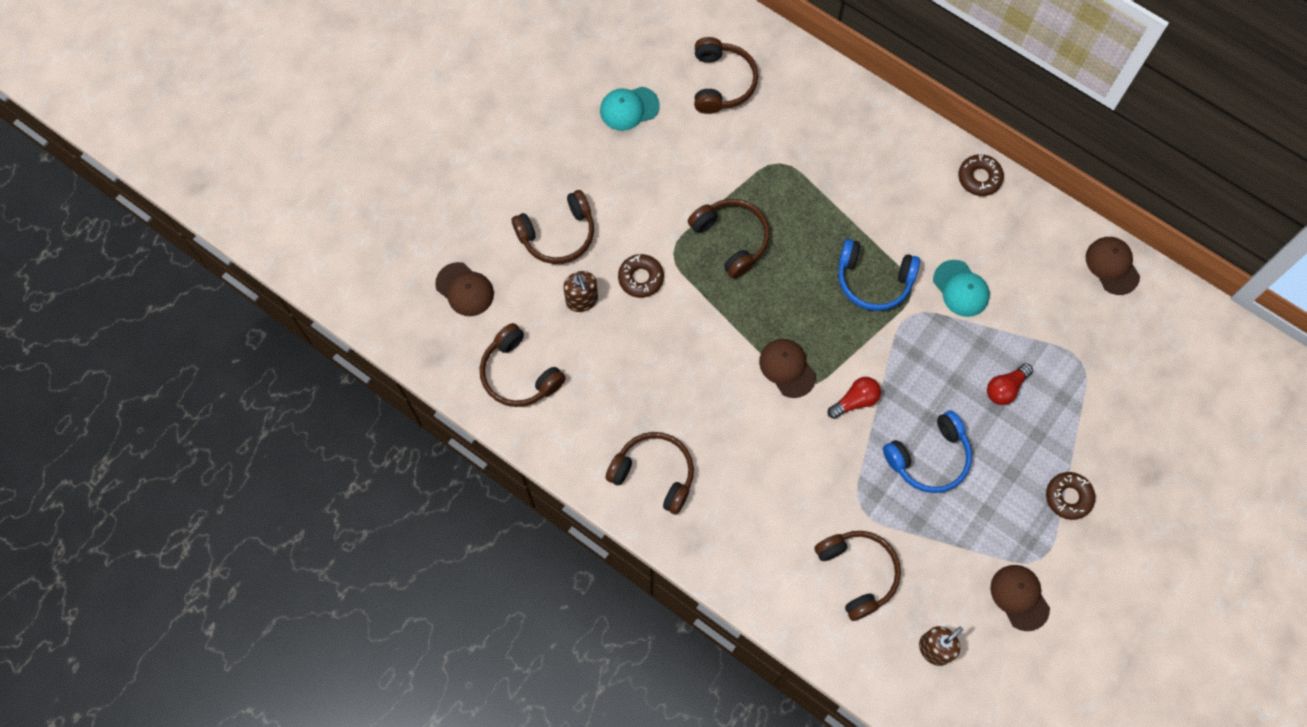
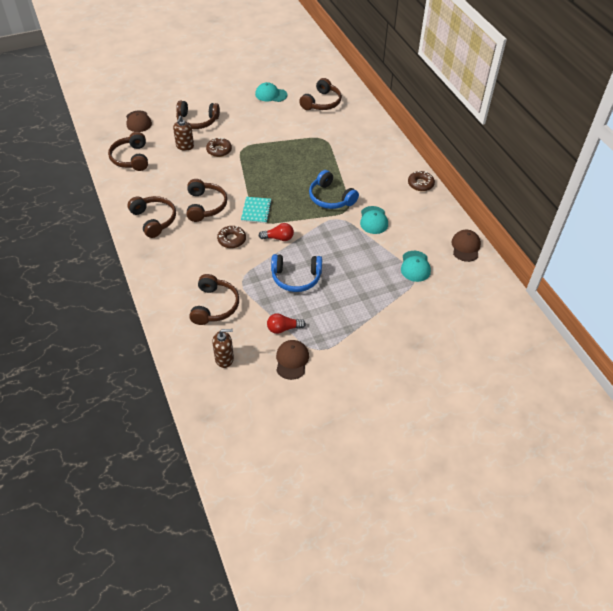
camera: 30 degrees right, 20 degrees down
brown headphones [688,199,770,279] -> brown headphones moved to [187,179,227,222]
brown cap [759,339,816,398] -> turquoise notebook [241,197,272,223]
red light bulb [987,363,1033,405] -> red light bulb moved to [267,313,306,334]
brown donut [1046,472,1095,520] -> brown donut moved to [217,226,246,248]
none -> turquoise cap [401,251,431,282]

